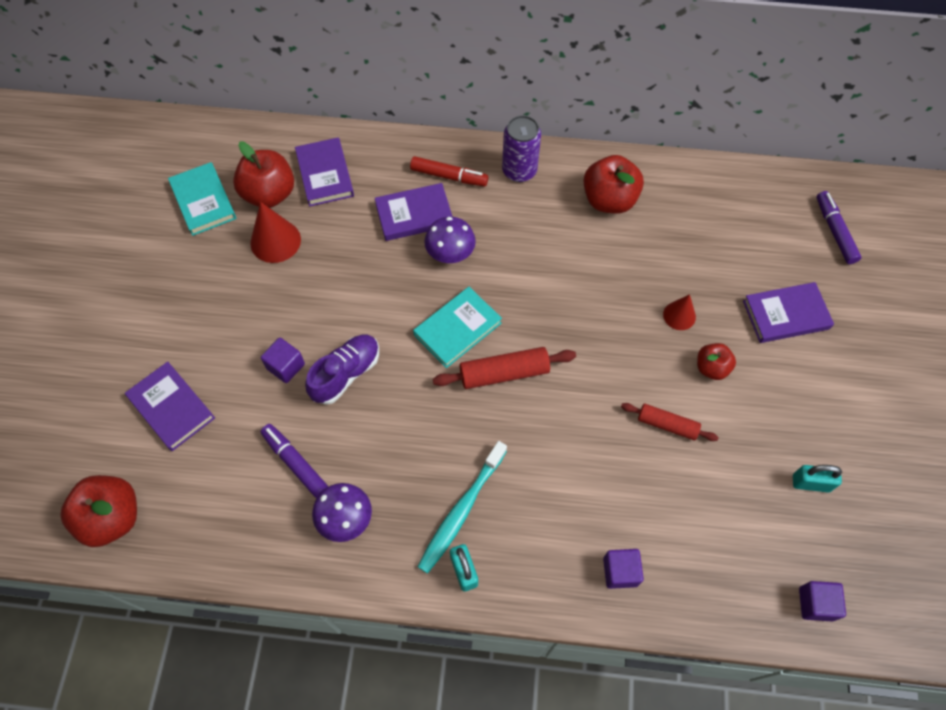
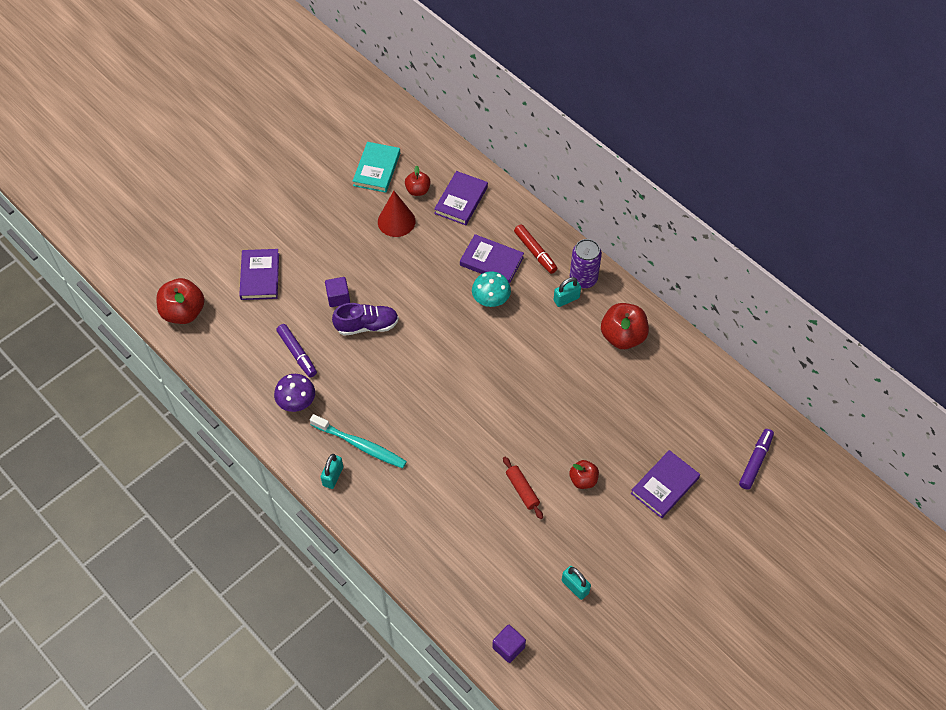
camera: 40 degrees right, 5 degrees down
red apple [233,141,294,208] -> red apple [405,165,431,196], size x0.58
purple marker [260,424,328,498] -> purple marker turned 150 degrees clockwise [276,324,317,378]
turquoise book [413,287,502,368] -> none
turquoise toothbrush [418,441,507,574] -> turquoise toothbrush turned 135 degrees counterclockwise [310,414,407,468]
purple mushroom [425,217,476,263] -> turquoise mushroom [472,271,511,307]
red rolling pin [433,347,576,389] -> none
purple cube [603,549,644,589] -> none
red cone [663,294,696,330] -> none
purple book [743,282,834,343] -> purple book turned 75 degrees counterclockwise [631,450,700,518]
none -> turquoise padlock [553,277,581,307]

